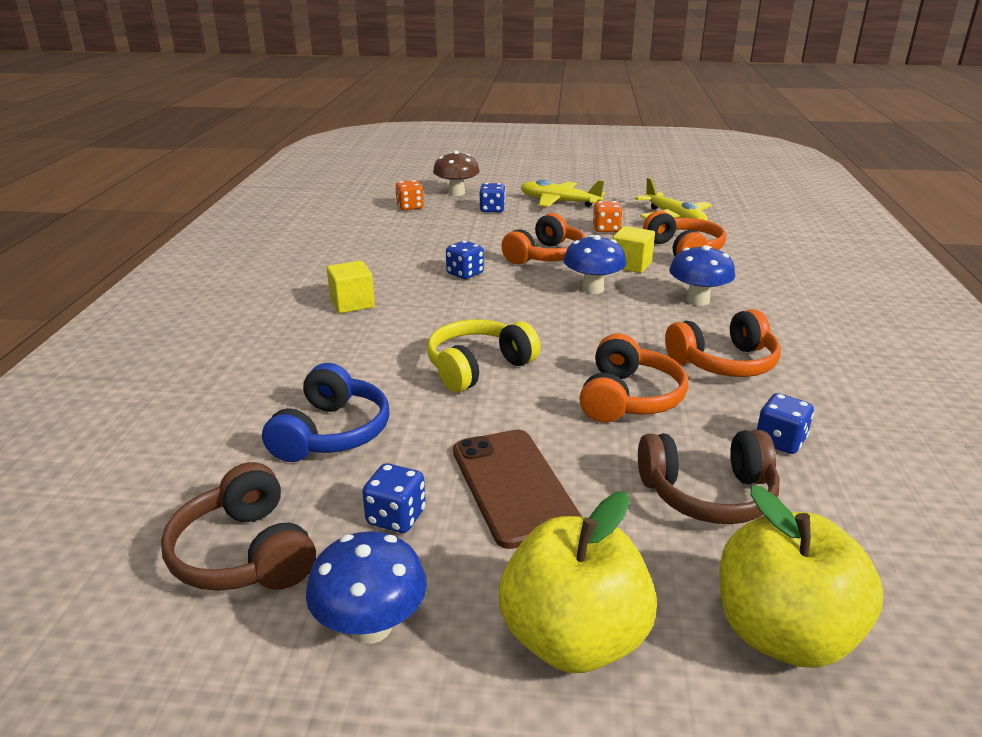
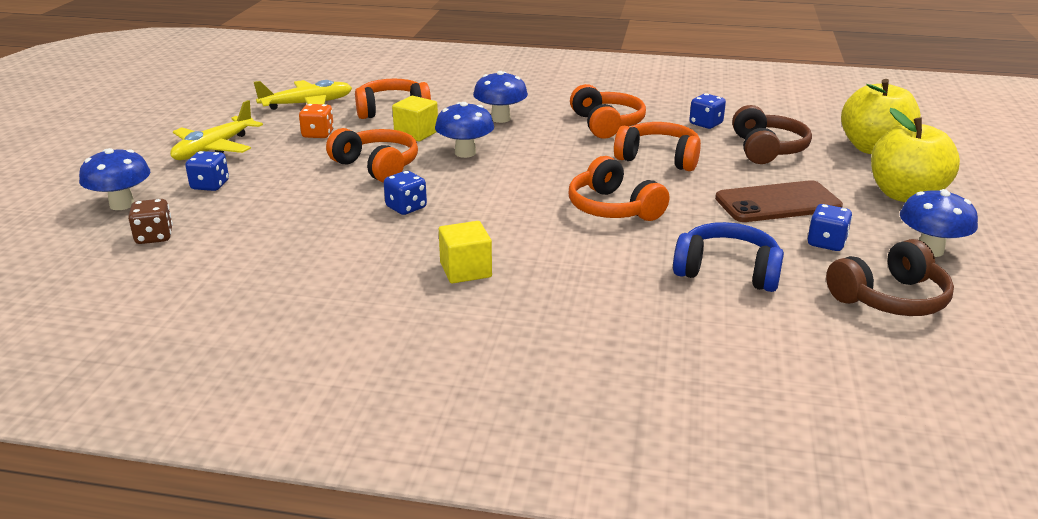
camera: 85 degrees left, 0 degrees up
orange dice [395,180,424,210] -> brown dice [128,199,173,244]
yellow headphones [427,319,540,392] -> orange headphones [569,156,669,221]
brown mushroom [433,151,480,196] -> blue mushroom [79,148,150,210]

